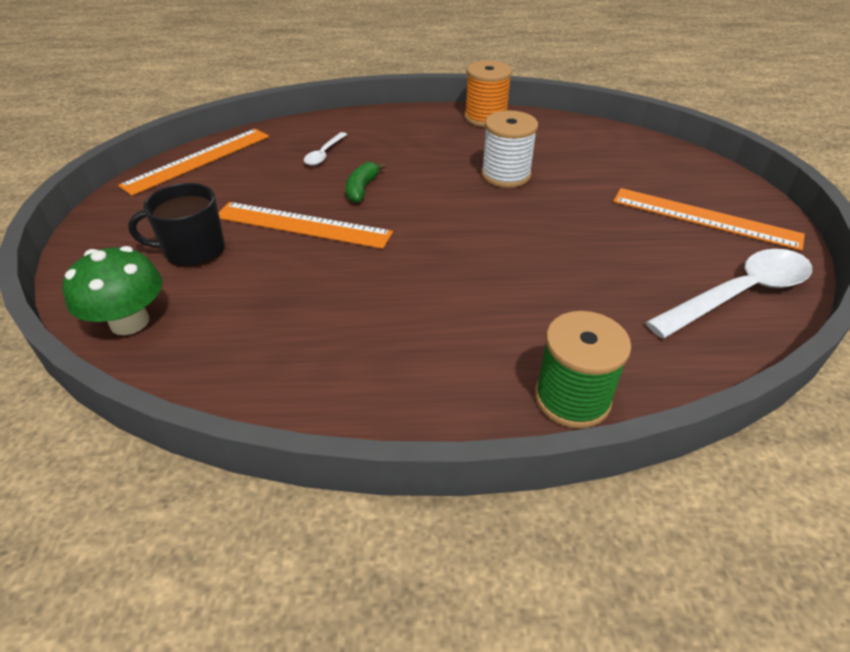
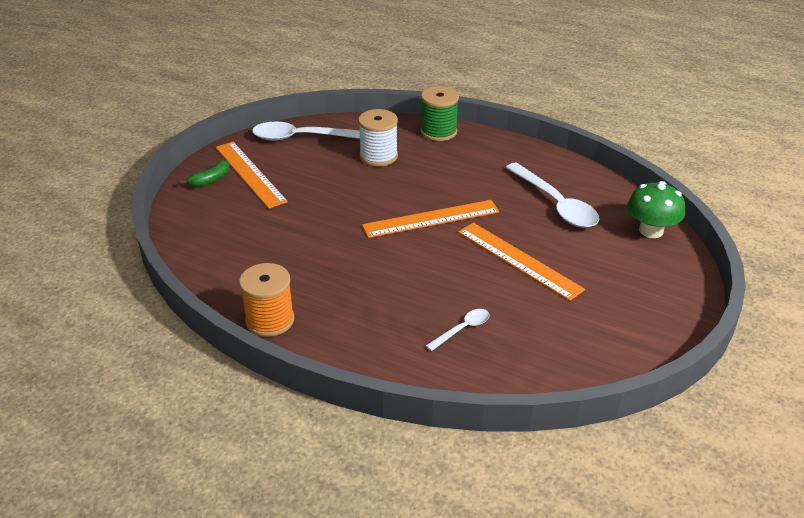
camera: 150 degrees left, 5 degrees down
orange ruler [118,129,269,196] -> orange ruler moved to [362,200,499,238]
black mug [128,183,225,268] -> none
green banana [346,162,386,203] -> green banana moved to [180,160,230,187]
white spool [481,110,538,188] -> white spool moved to [358,109,398,167]
none -> white spoon [506,163,599,228]

